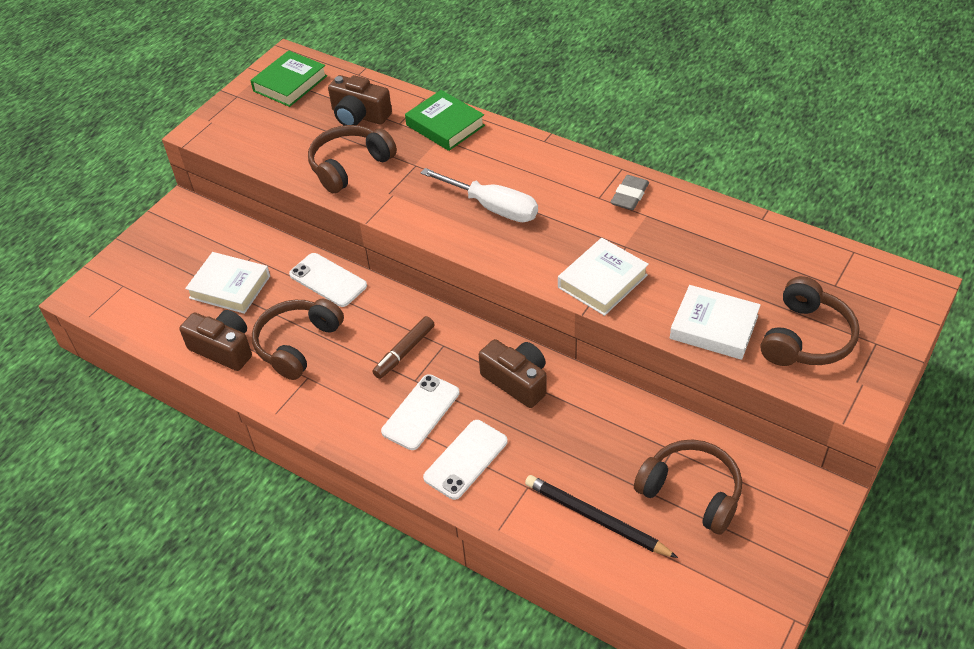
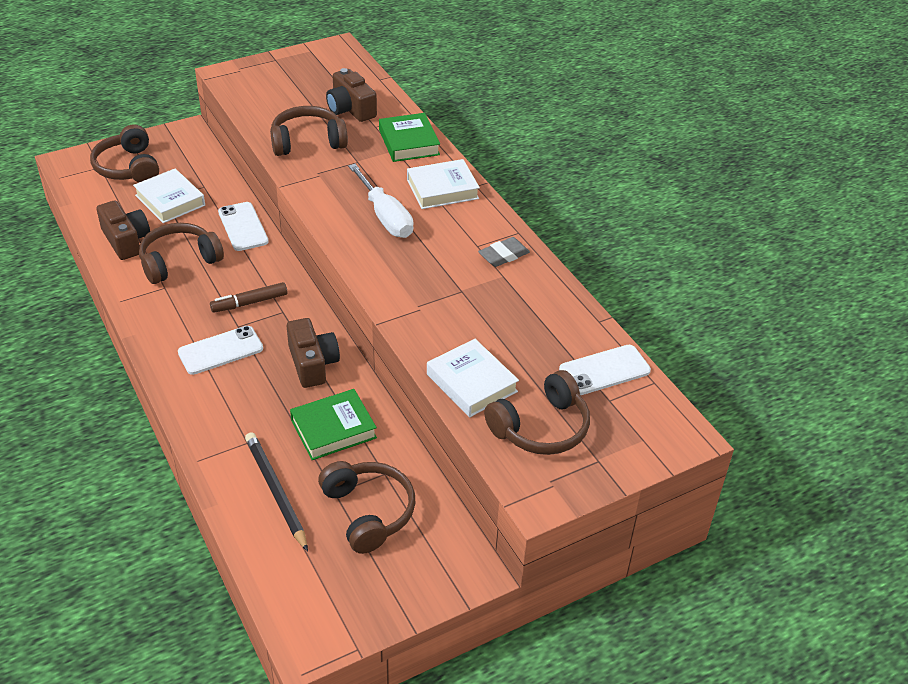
camera: 25 degrees right, 5 degrees down
green book [250,50,327,107] -> green book moved to [290,389,377,460]
white phone [423,420,508,500] -> white phone moved to [559,345,651,395]
white book [558,238,649,316] -> white book moved to [407,159,480,209]
none -> brown headphones [90,124,159,183]

